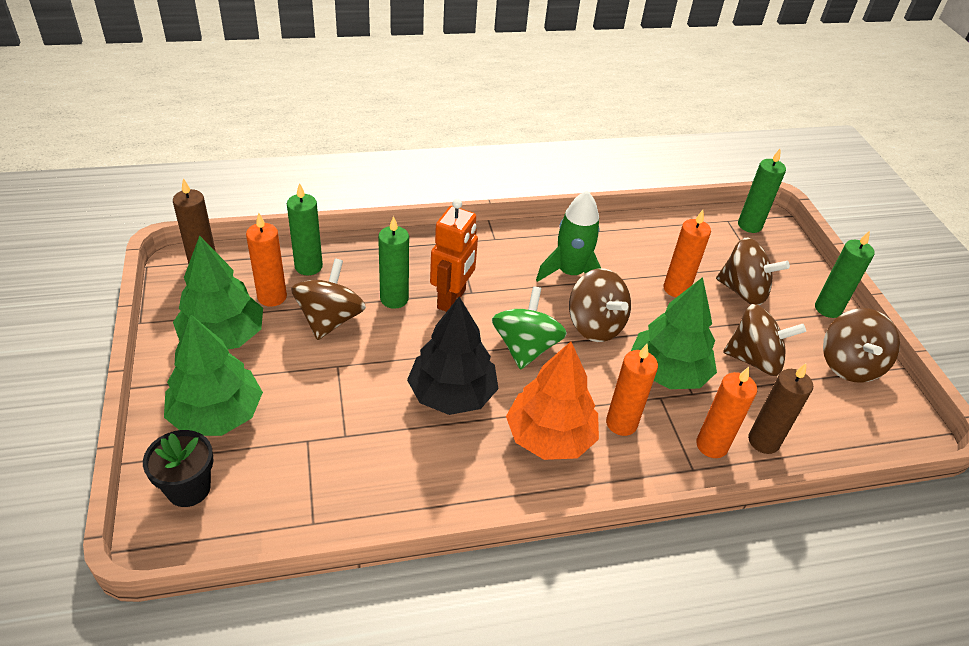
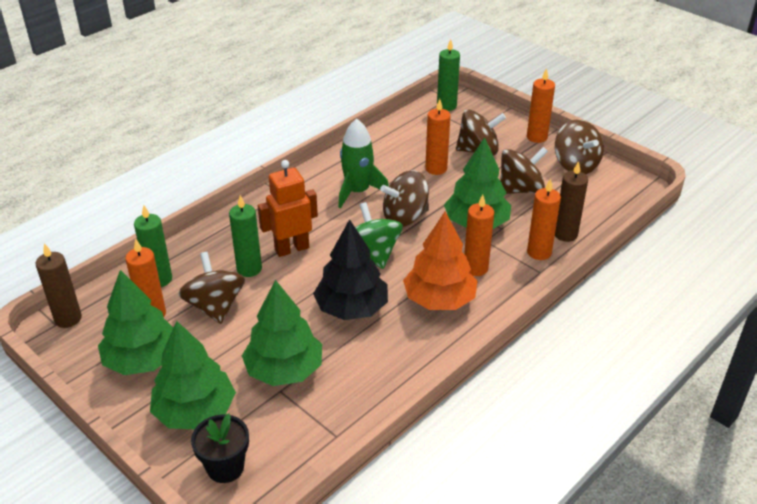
camera: 30 degrees left, 5 degrees down
orange robot [430,199,478,312] -> orange robot turned 105 degrees counterclockwise [258,160,318,257]
brown spinning top [569,268,631,342] -> brown spinning top turned 135 degrees clockwise [380,170,429,227]
green candle [815,231,875,318] -> orange candle [527,68,555,143]
none -> green tree [242,280,322,386]

